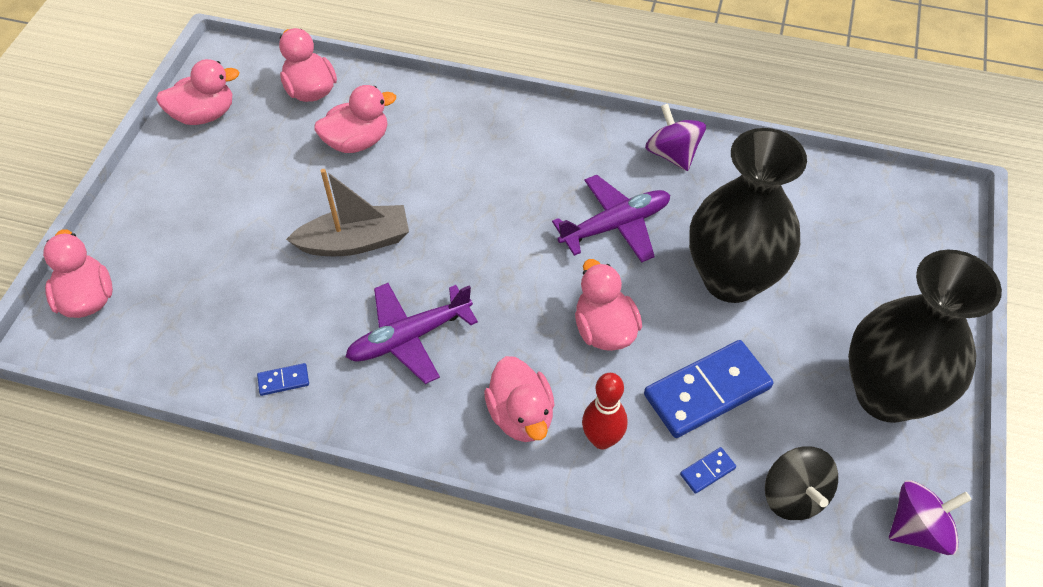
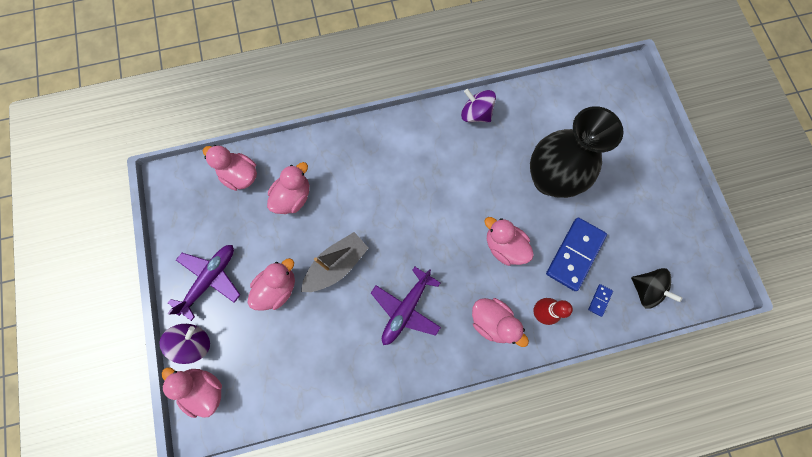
camera: 30 degrees left, 20 degrees up
pink duck [156,59,239,125] -> pink duck moved to [247,258,295,311]
blue domino [257,363,309,396] -> none
purple plane [552,175,670,263] -> purple plane moved to [167,245,240,321]
black vase [848,250,1002,423] -> none
purple spinning top [889,481,972,555] -> purple spinning top moved to [159,324,210,364]

